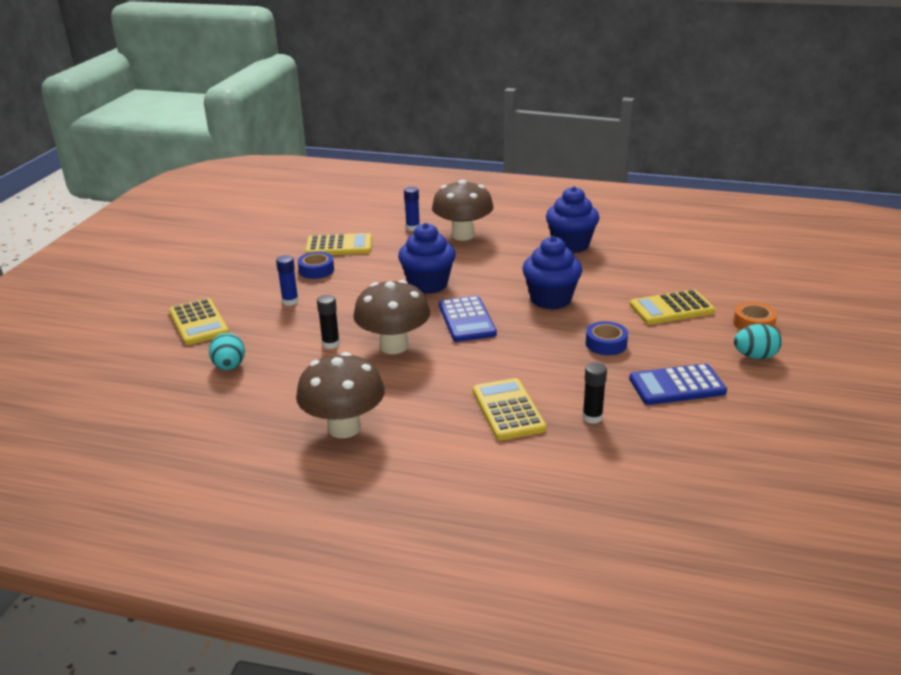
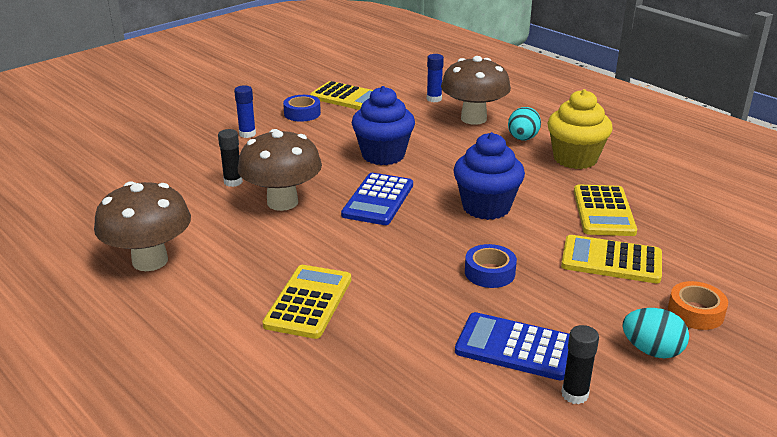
camera: 30 degrees right, 0 degrees up
yellow calculator [169,298,229,345] -> yellow calculator moved to [574,185,637,236]
turquoise egg [209,333,245,370] -> turquoise egg moved to [508,107,541,140]
blue cupcake [546,186,600,253] -> yellow cupcake [547,89,613,169]
black glue stick [582,363,607,424] -> black glue stick moved to [562,325,599,404]

